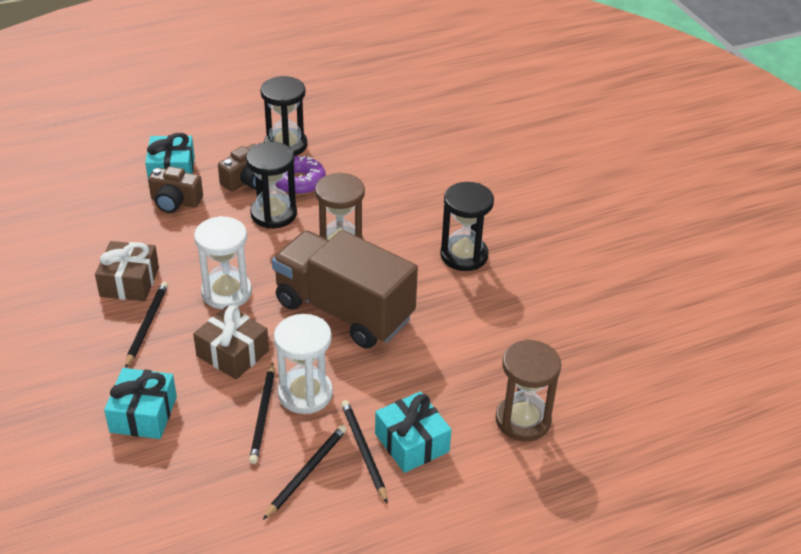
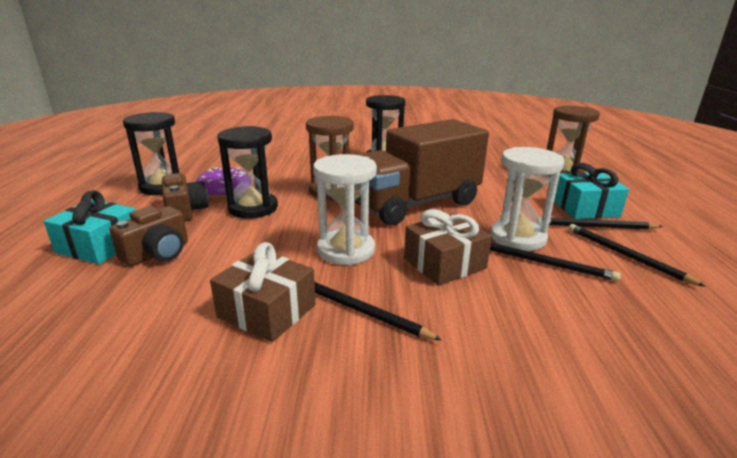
camera: 65 degrees left, 15 degrees down
turquoise gift [104,368,177,439] -> none

